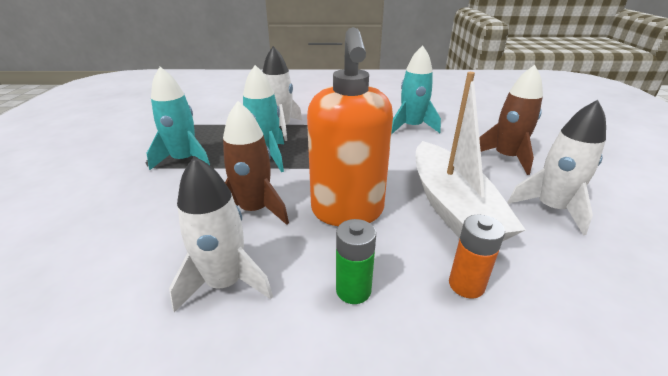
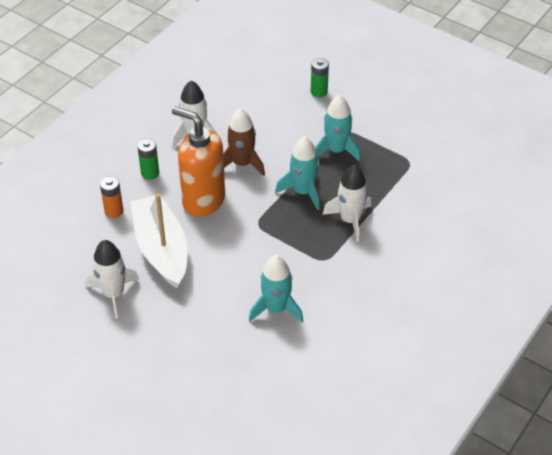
camera: 125 degrees right, 15 degrees up
white boat [416,72,526,241] -> white boat turned 45 degrees clockwise [130,193,188,288]
brown rocket [479,65,543,175] -> none
none -> green battery [311,58,329,97]

